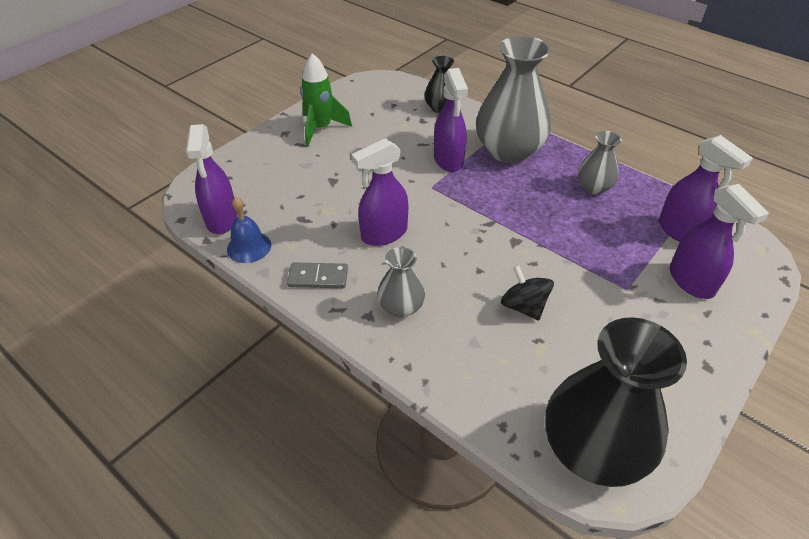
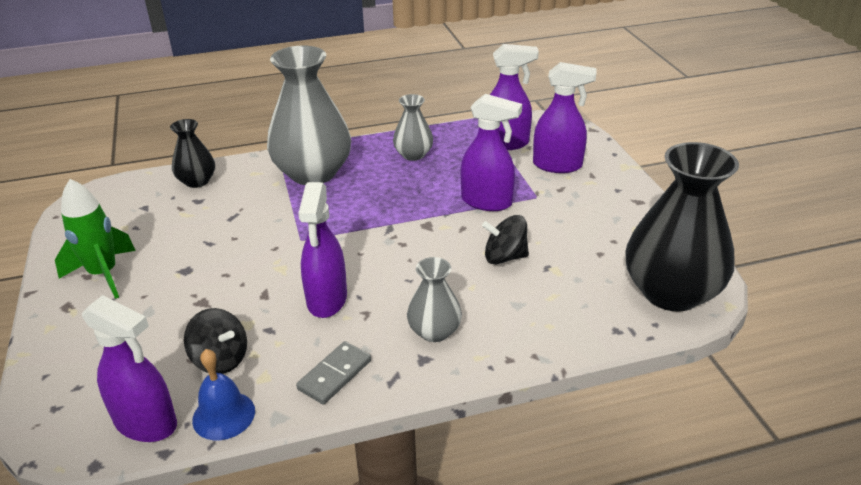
camera: 55 degrees left, 10 degrees down
purple spray bottle [434,68,468,172] -> purple spray bottle moved to [461,94,522,211]
none -> black spinning top [184,308,247,374]

